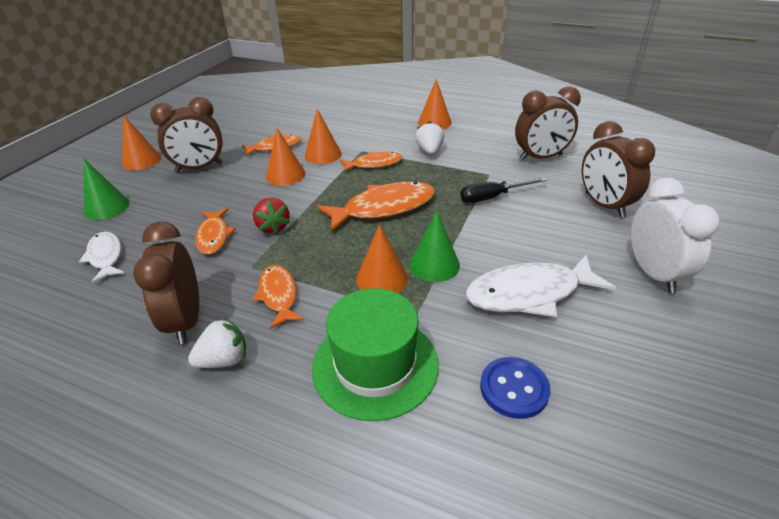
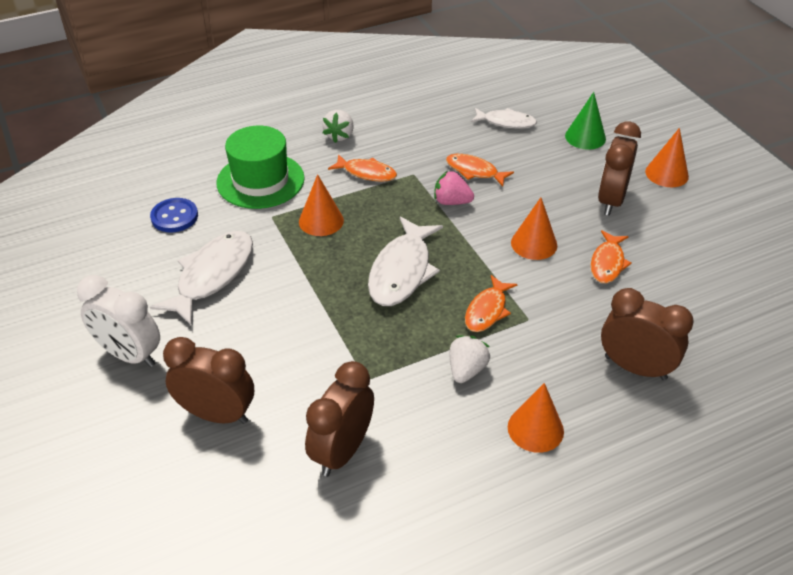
camera: 130 degrees right, 5 degrees up
brown clock [133,221,199,344] -> brown clock moved to [601,288,694,380]
red strawberry [253,198,290,234] -> pink strawberry [434,171,474,205]
orange cone [305,109,341,164] -> none
orange fish [317,181,435,232] -> white fish [368,217,443,306]
green cone [410,211,460,282] -> none
white strawberry [415,121,444,155] -> white strawberry turned 105 degrees counterclockwise [449,335,490,383]
black screwdriver [460,178,547,203] -> none

